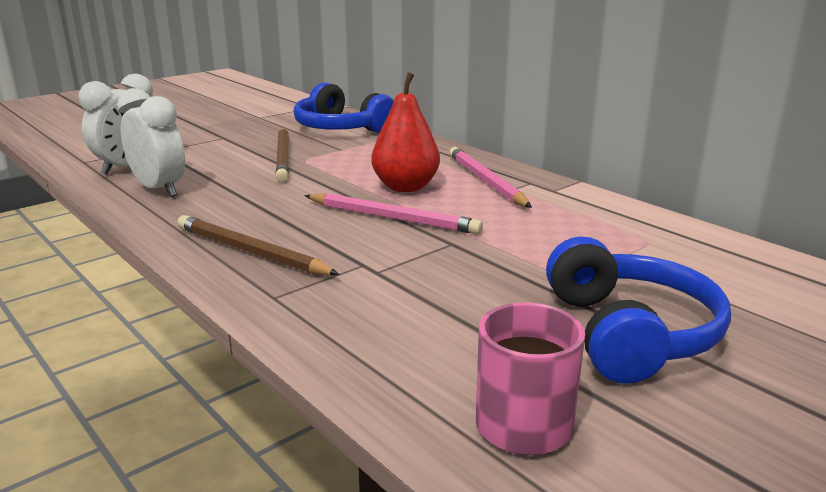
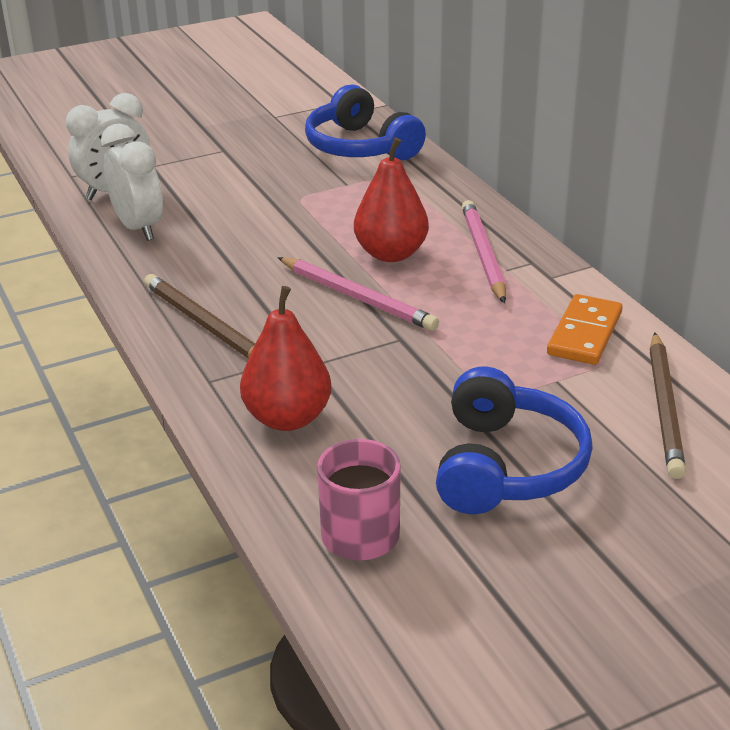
camera: 15 degrees right, 10 degrees up
brown pencil [275,128,289,182] -> brown pencil moved to [650,333,686,479]
none -> red pear [240,286,331,431]
none -> orange domino [547,294,623,365]

